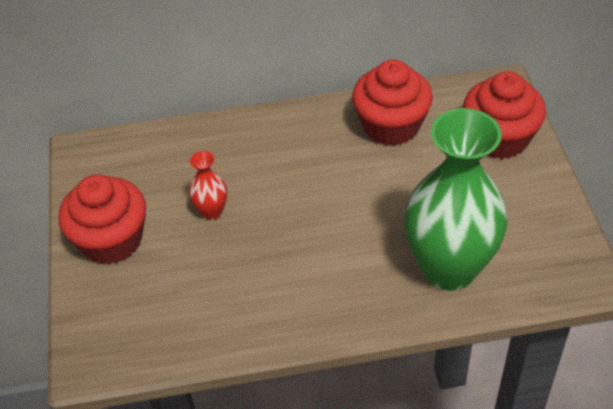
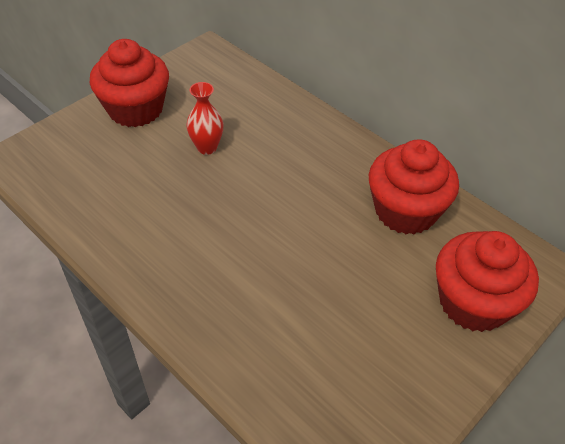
camera: 50 degrees right, 0 degrees up
green vase [405,108,507,291] -> none

